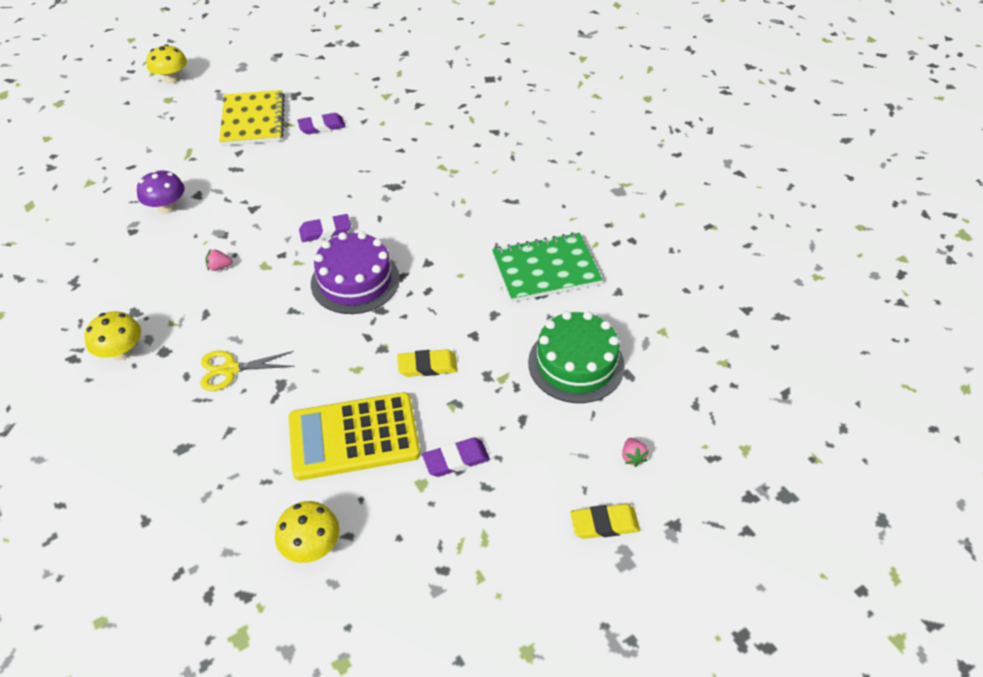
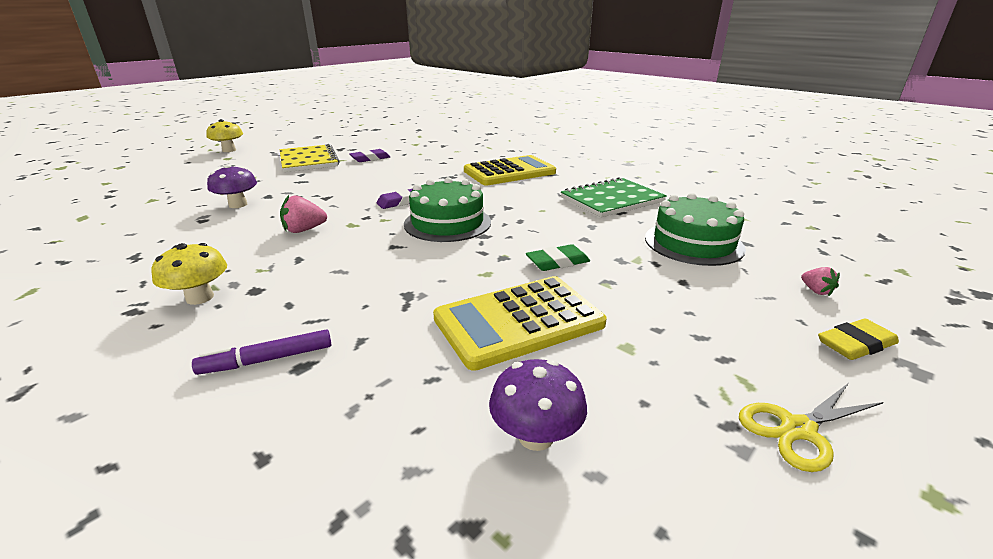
camera: 15 degrees left, 20 degrees down
yellow scissors [201,351,295,391] -> yellow scissors moved to [739,384,884,472]
pink strawberry [205,249,232,271] -> pink strawberry [280,195,327,233], size x1.65
yellow mushroom [275,501,340,563] -> purple mushroom [489,359,587,451]
purple cake [311,232,400,314] -> green cake [404,177,491,242]
yellow eraser [397,349,458,377] -> green eraser [526,244,590,271]
purple eraser [422,438,490,477] -> none
none -> purple marker [192,329,332,375]
none -> yellow calculator [464,155,556,185]

